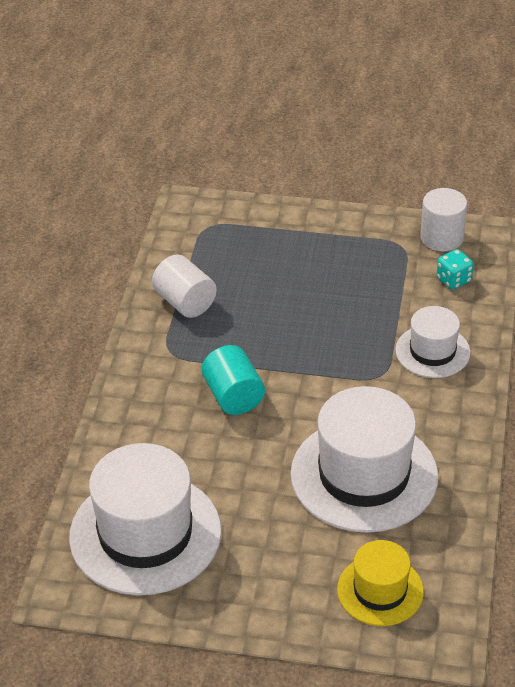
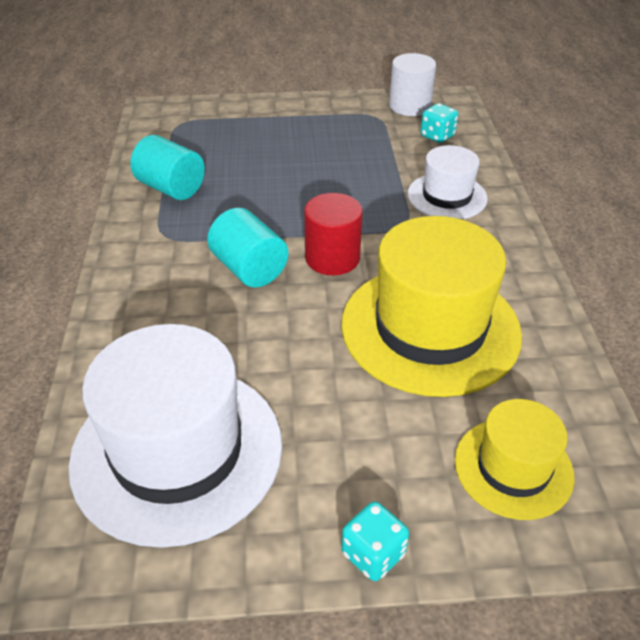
camera: 15 degrees left, 0 degrees up
white cylinder [152,254,217,318] -> turquoise cylinder [130,135,205,200]
white hat [290,386,438,533] -> yellow hat [341,216,522,397]
none -> red cylinder [304,193,362,275]
none -> turquoise dice [341,502,409,581]

